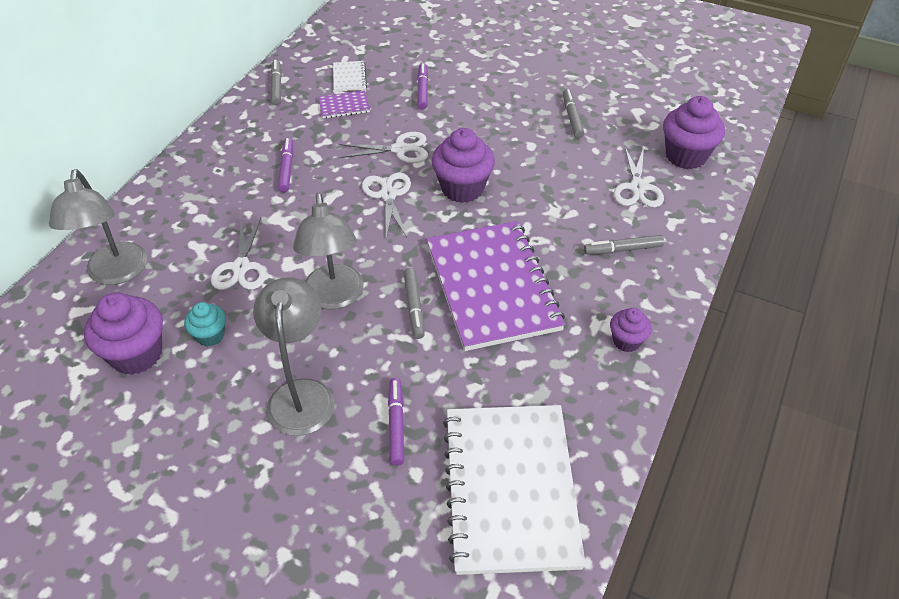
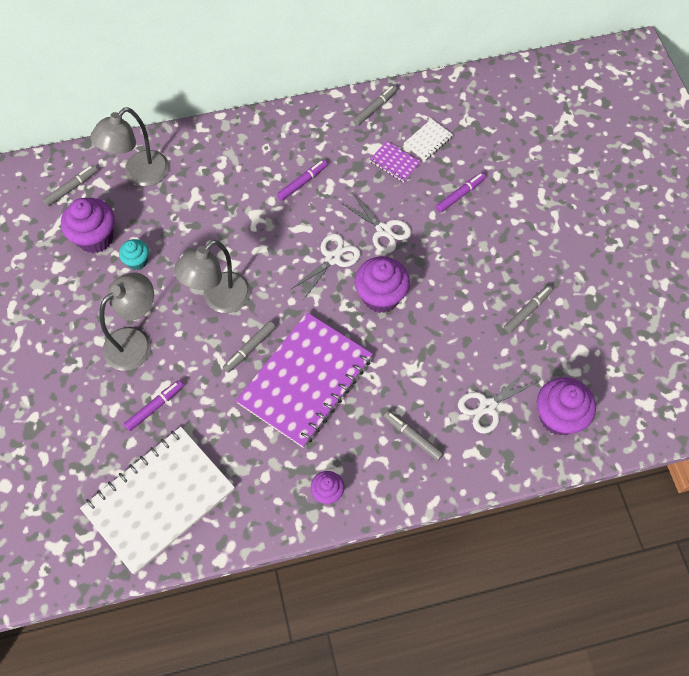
camera: 50 degrees right, 15 degrees up
white scissors [211,217,266,290] -> none
none -> grey marker [43,165,98,206]

